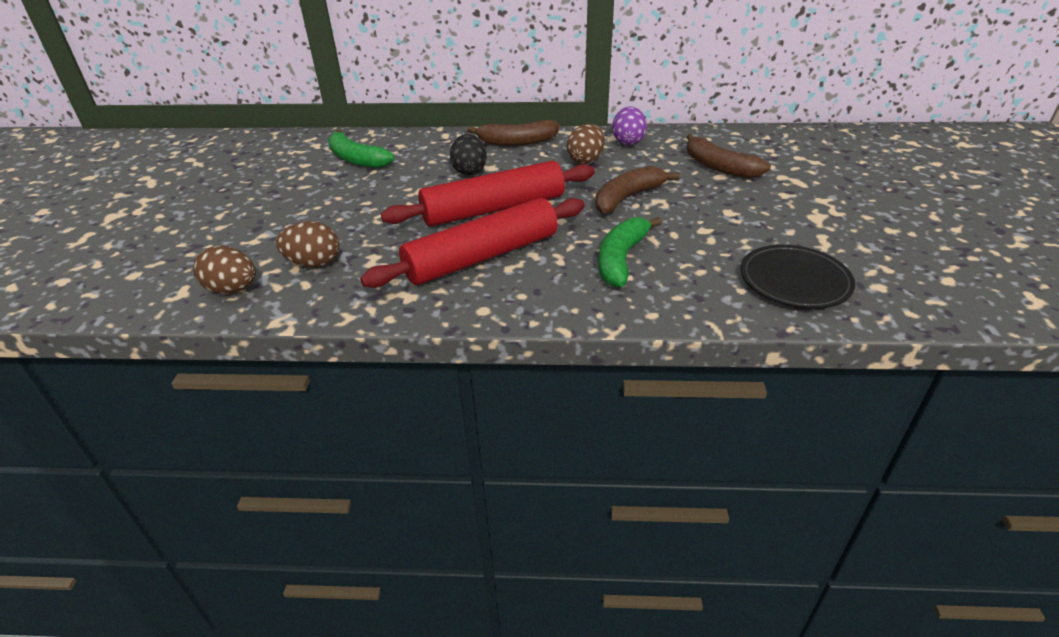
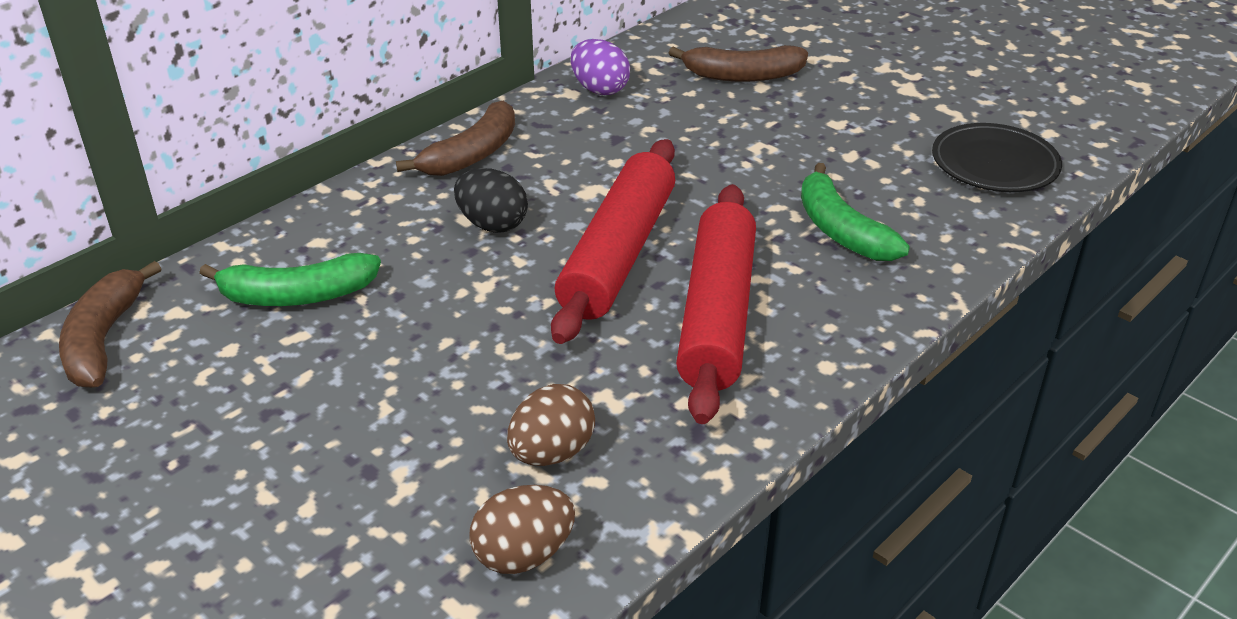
camera: 50 degrees left, 0 degrees up
brown egg [567,124,605,164] -> none
brown banana [595,166,680,214] -> brown banana moved to [59,261,162,388]

